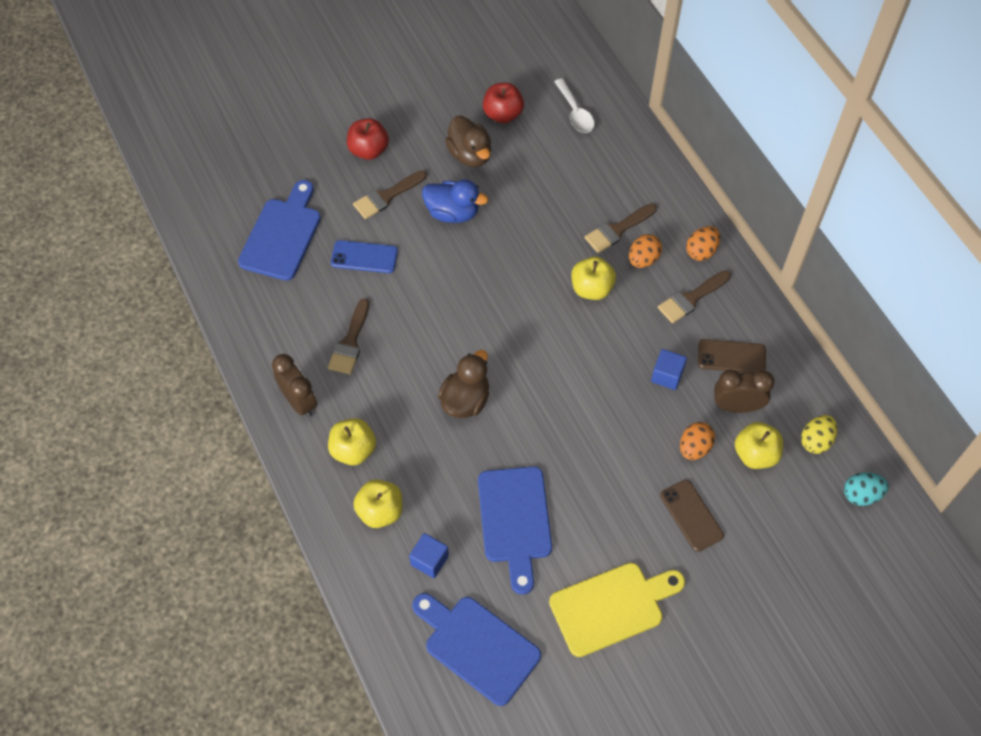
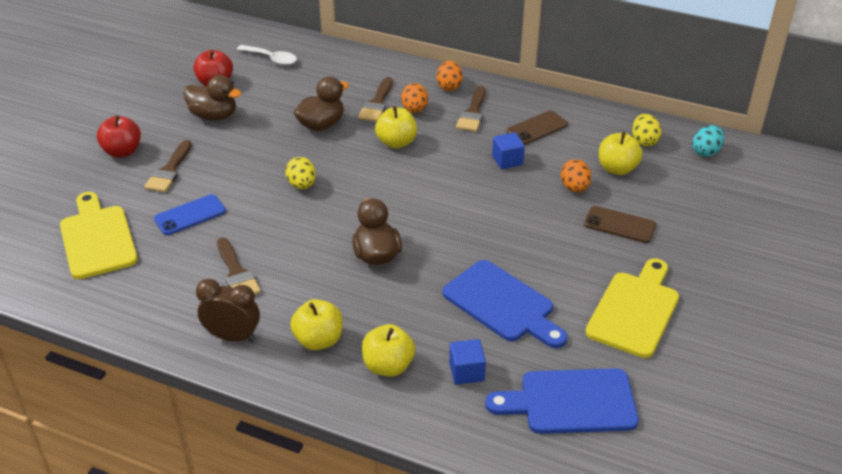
camera: 40 degrees left, 20 degrees down
blue cutting board [238,180,321,281] -> yellow cutting board [60,192,138,279]
blue duck [422,179,488,223] -> none
brown clock [714,369,774,413] -> none
none -> yellow egg [285,157,316,189]
none -> brown duck [294,76,349,131]

